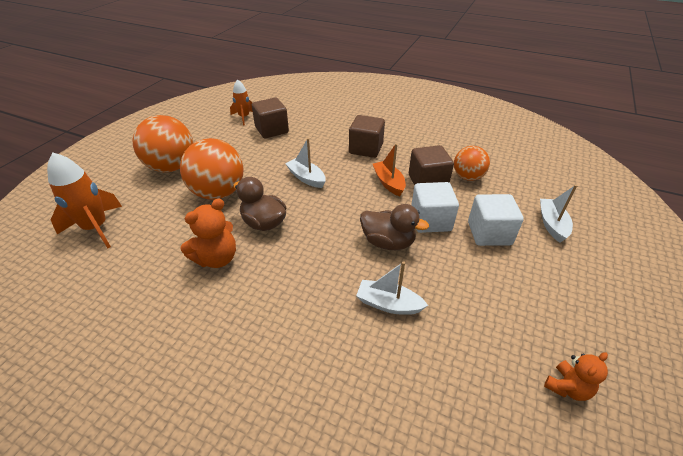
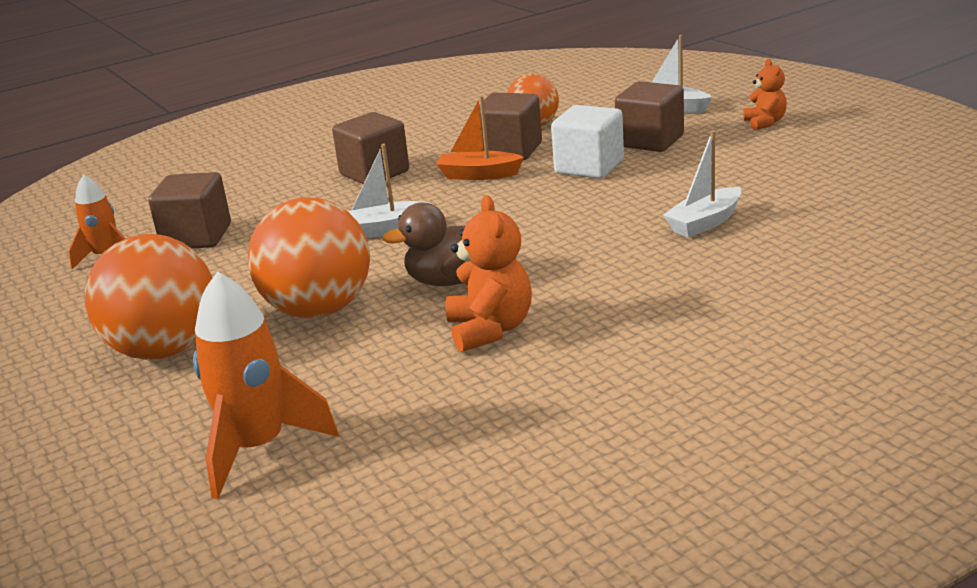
camera: 55 degrees left, 15 degrees down
brown duck [360,204,429,250] -> none
white cube [468,194,524,246] -> brown cube [615,81,684,152]
orange teddy bear [544,352,608,401] -> orange teddy bear moved to [744,59,787,130]

